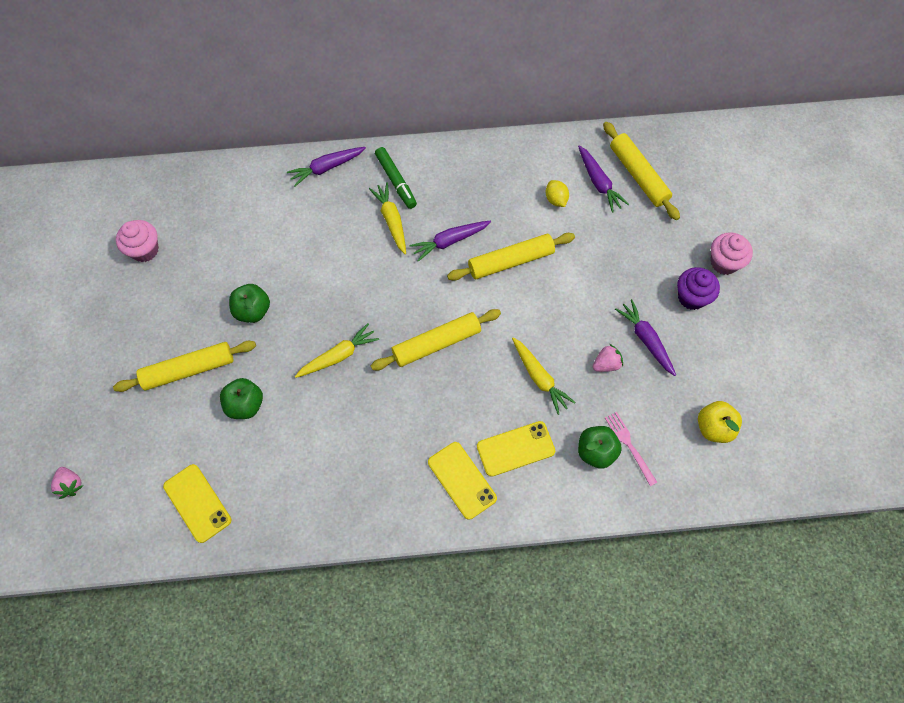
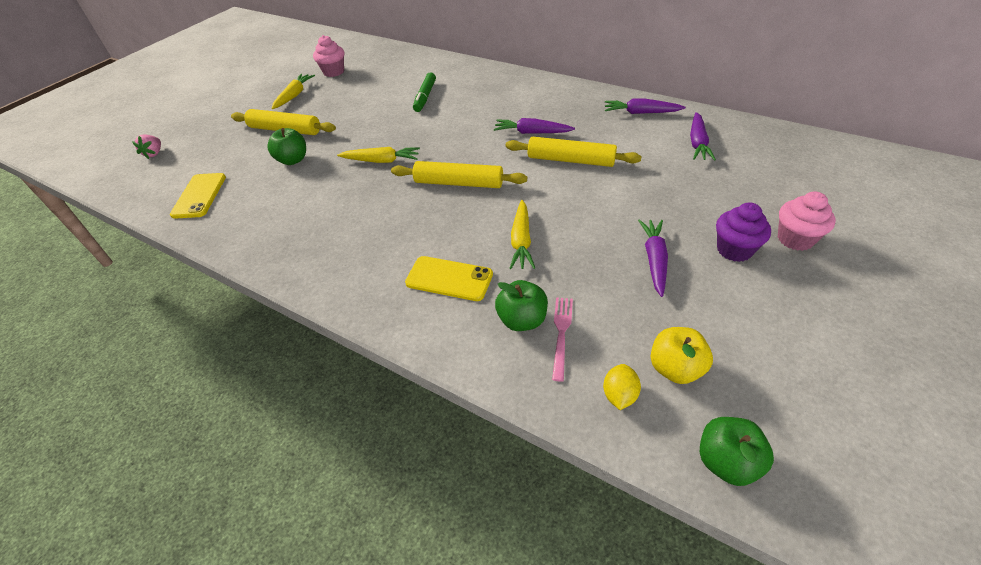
camera: 40 degrees right, 20 degrees down
green apple [229,284,270,323] -> green apple moved to [700,417,774,486]
purple carrot [287,147,366,187] -> purple carrot moved to [605,98,686,114]
yellow carrot [369,182,406,254] -> yellow carrot moved to [272,74,315,109]
green marker [375,147,417,209] -> green marker moved to [413,72,436,112]
yellow phone [428,442,497,520] -> none
yellow lemon [546,180,569,207] -> yellow lemon moved to [603,364,641,410]
pink strawberry [593,344,623,372] -> none
yellow rolling pin [603,122,680,220] -> none

